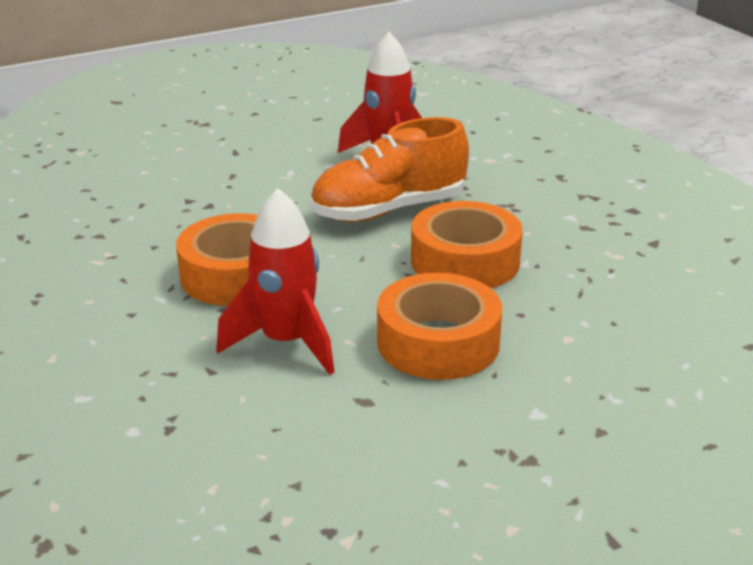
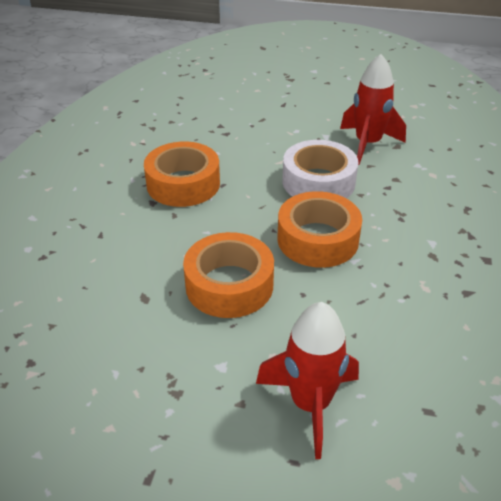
camera: 40 degrees right, 10 degrees up
red rocket [216,188,334,375] -> red rocket moved to [256,302,359,459]
orange shoe [310,117,469,222] -> white tape [282,140,358,198]

